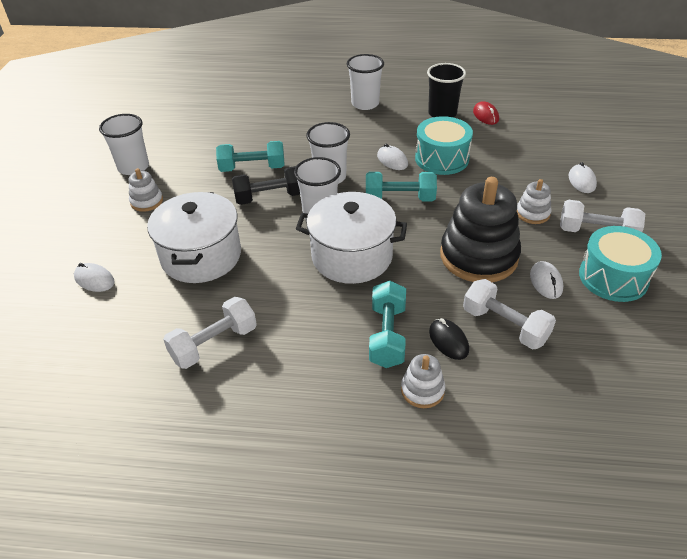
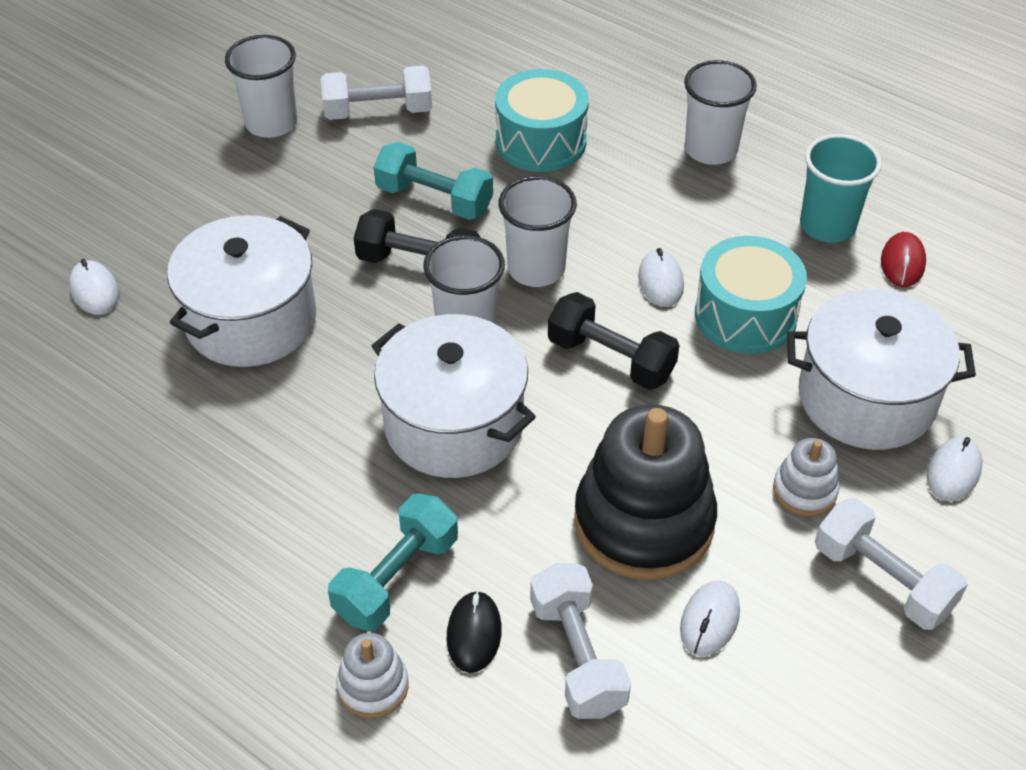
camera: 30 degrees right, 5 degrees up
white stacking toy [129,168,163,212] -> none
white dumbbell [163,297,257,369] -> white dumbbell moved to [321,66,432,120]
turquoise dumbbell [366,172,437,201] -> black dumbbell [548,292,680,390]
black cup [427,63,466,117] -> turquoise cup [800,134,882,243]
turquoise drum [579,226,662,302] -> turquoise drum moved to [495,69,589,172]
none -> white pot [787,289,976,450]

